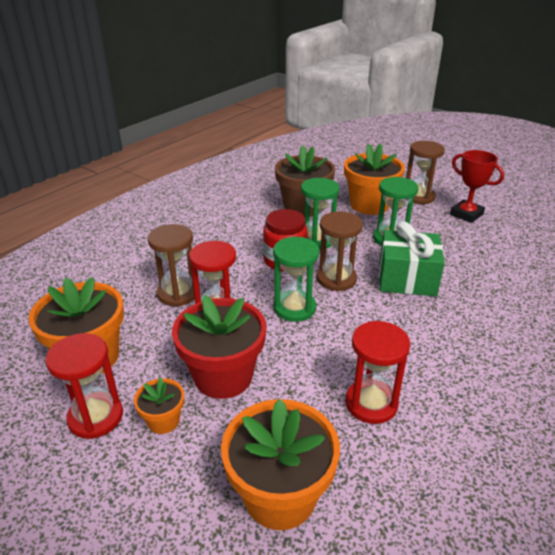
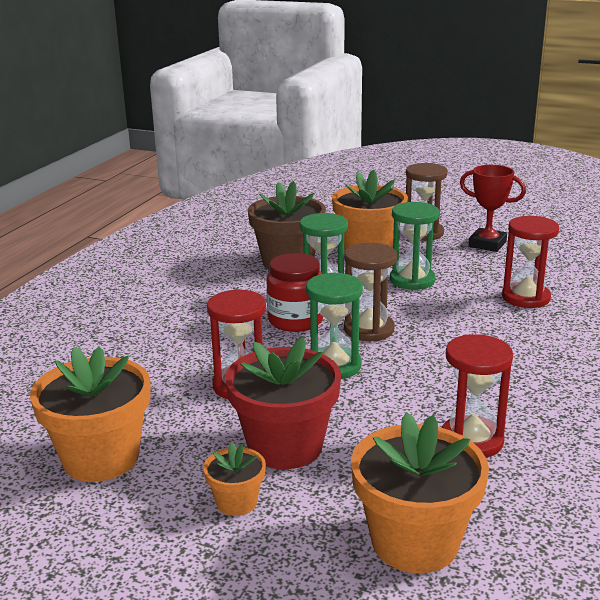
camera: 15 degrees left, 10 degrees down
red hourglass [45,333,123,439] -> red hourglass moved to [502,216,559,308]
brown hourglass [148,224,195,306] -> none
green gift [379,221,445,296] -> none

